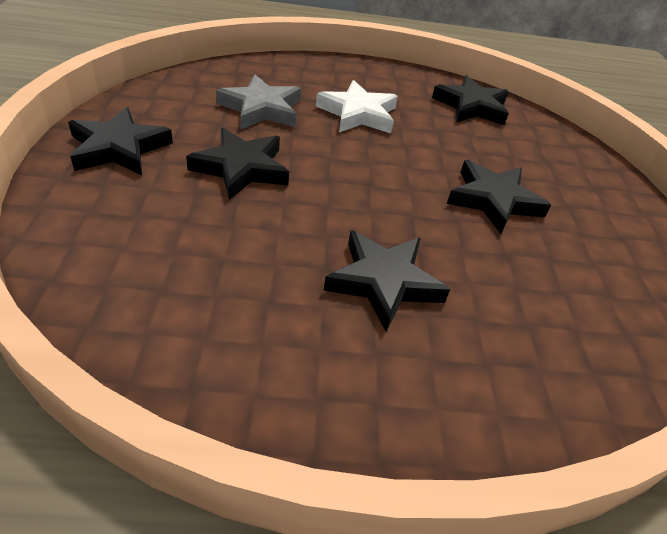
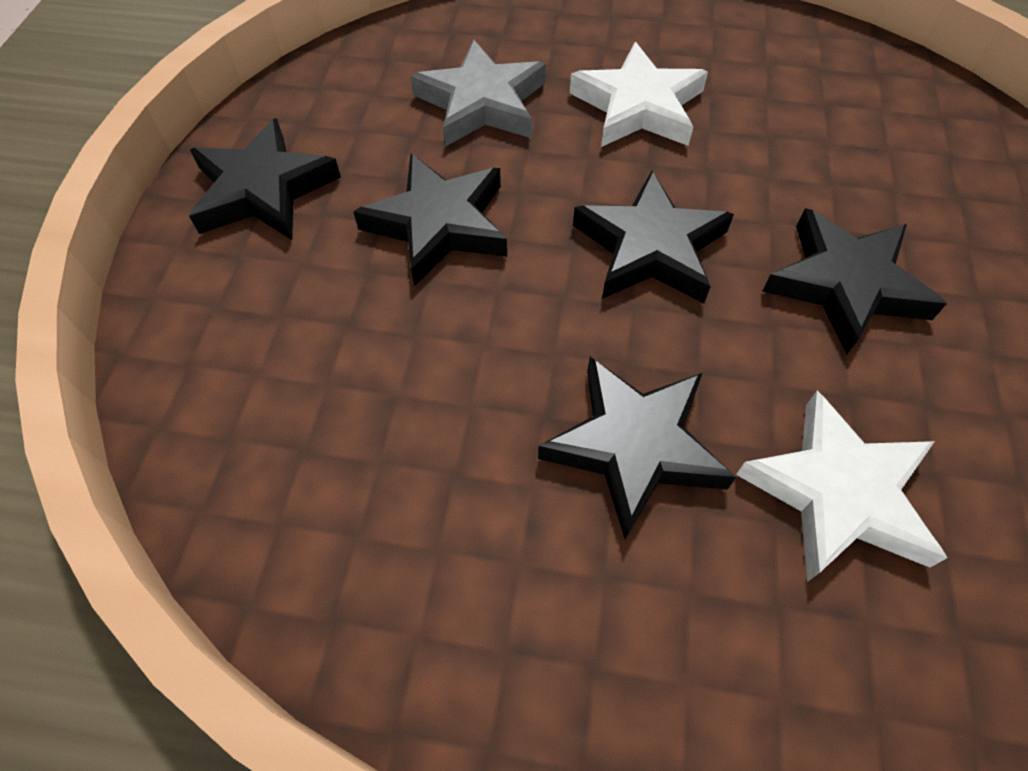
camera: 15 degrees right, 15 degrees up
black star [432,75,509,125] -> black star moved to [573,171,734,303]
none -> white star [736,391,948,582]

